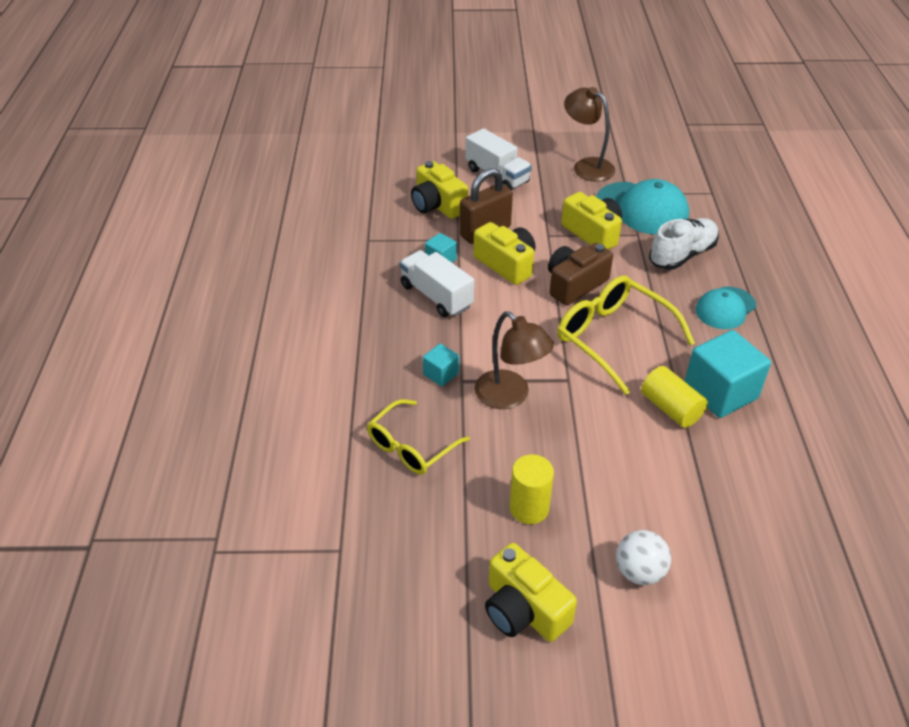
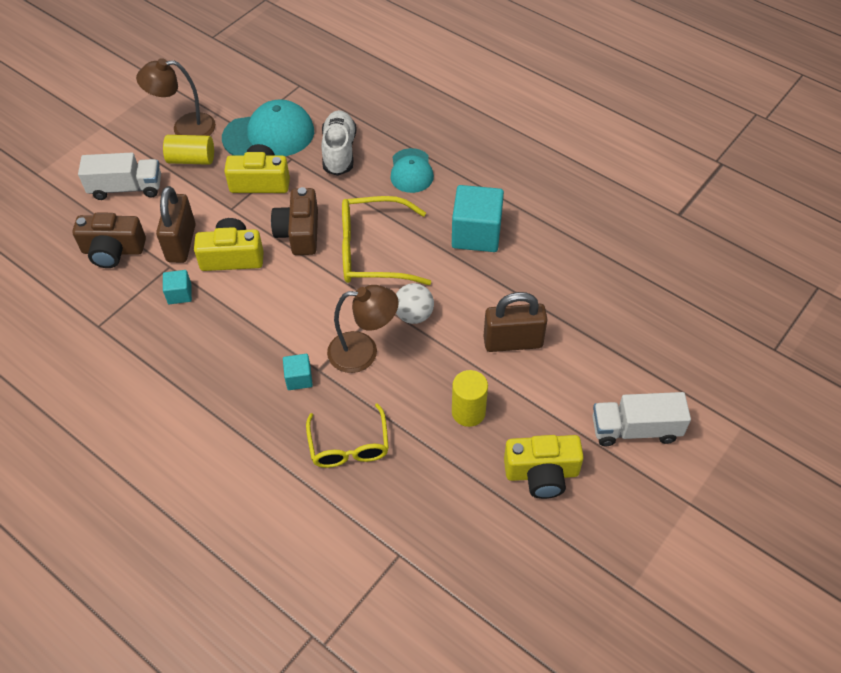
camera: 50 degrees left, 10 degrees up
white truck [399,250,474,317] -> white truck moved to [593,392,691,446]
yellow camera [411,161,468,219] -> brown camera [72,212,146,268]
white ball [616,530,671,585] -> white ball moved to [396,283,434,324]
yellow cylinder [641,366,708,428] -> yellow cylinder moved to [163,135,214,165]
none -> brown padlock [484,292,548,352]

